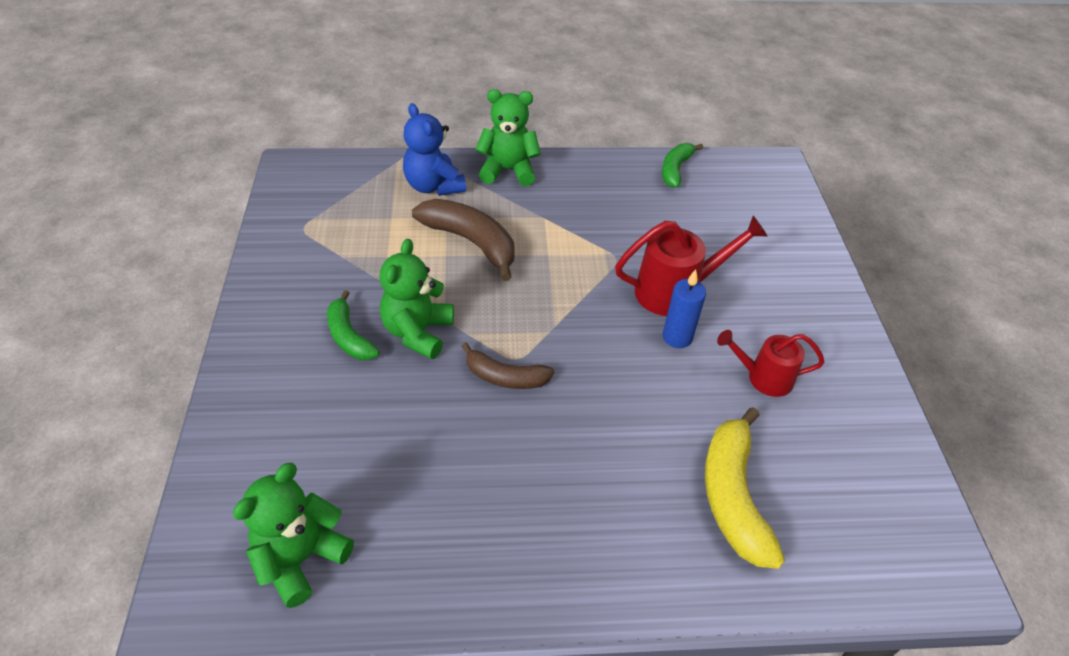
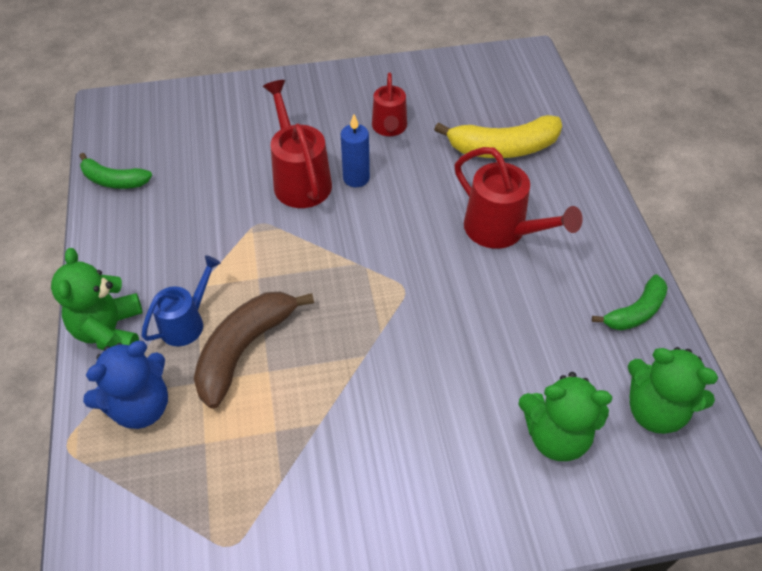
camera: 95 degrees left, 5 degrees up
green banana [327,290,380,360] -> green banana moved to [592,274,668,330]
green teddy bear [380,239,454,359] -> green teddy bear moved to [518,372,612,461]
brown banana [461,342,554,389] -> none
none -> blue watering can [141,255,221,346]
none -> red watering can [455,147,583,249]

